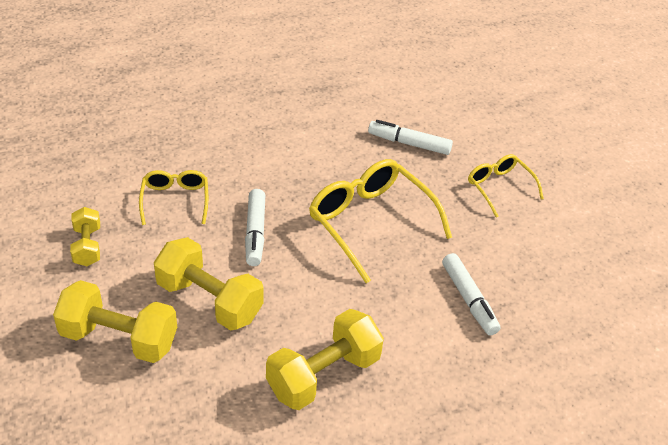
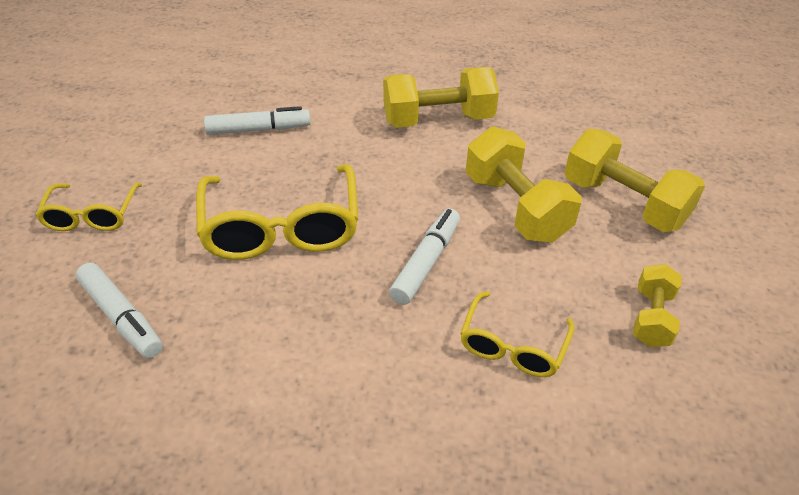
camera: 150 degrees left, 0 degrees up
white marker [442,253,500,336] -> white marker turned 75 degrees clockwise [204,106,311,135]

